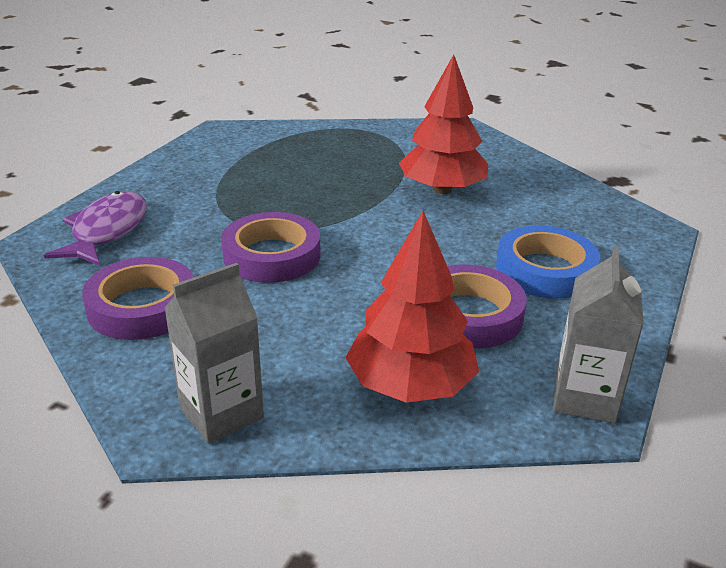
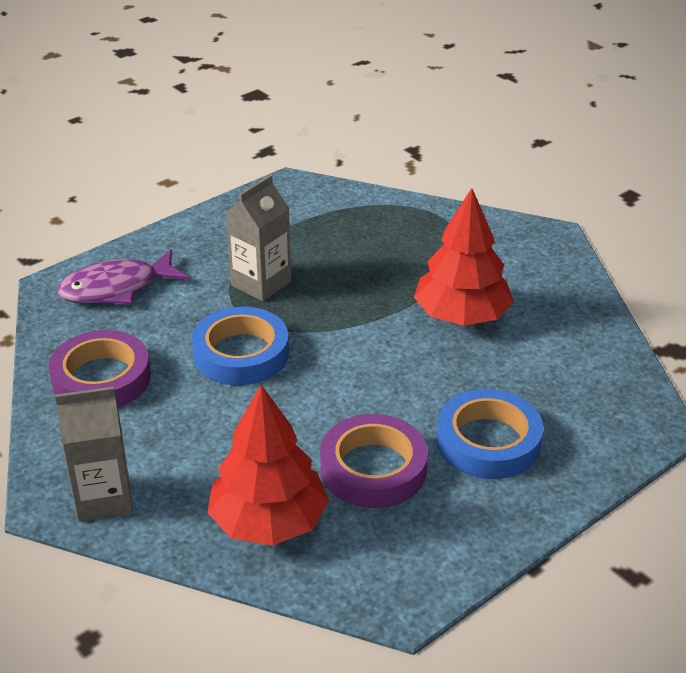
camera: 25 degrees right, 5 degrees up
purple fish [44,191,147,266] -> purple fish turned 150 degrees counterclockwise [57,250,188,304]
purple tape [221,212,320,283] -> blue tape [192,307,289,385]
grey carton [553,246,643,423] -> grey carton moved to [225,175,291,301]

